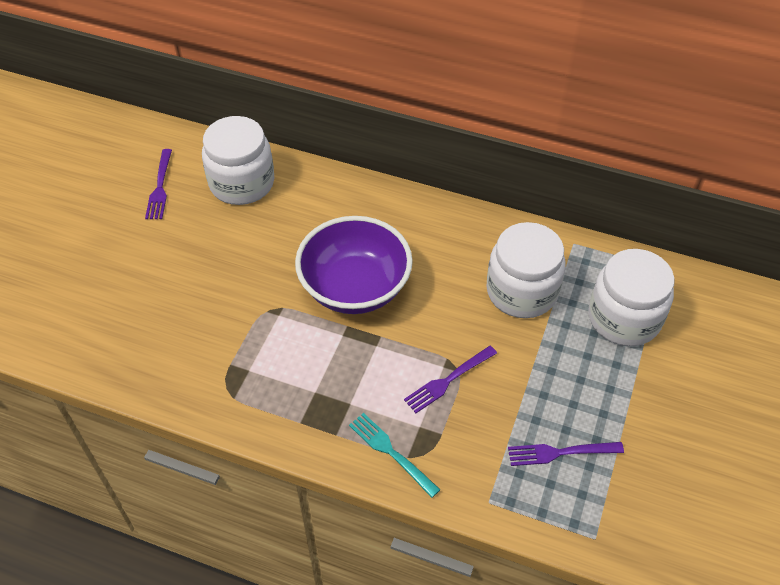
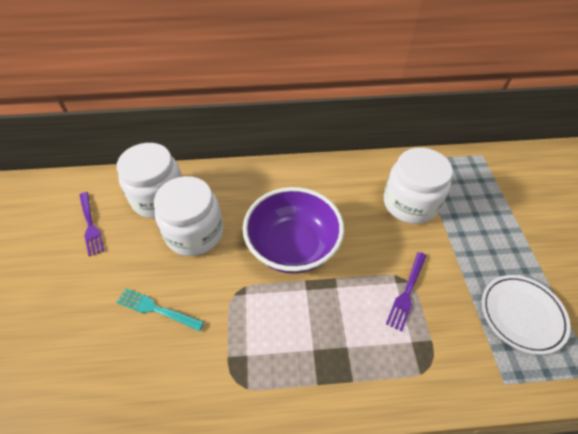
camera: 25 degrees left, 0 degrees up
turquoise fork [349,413,441,498] -> turquoise fork moved to [116,289,204,331]
purple fork [508,442,624,466] -> white plate [482,275,571,355]
white jar [588,249,675,346] -> white jar moved to [154,176,224,256]

